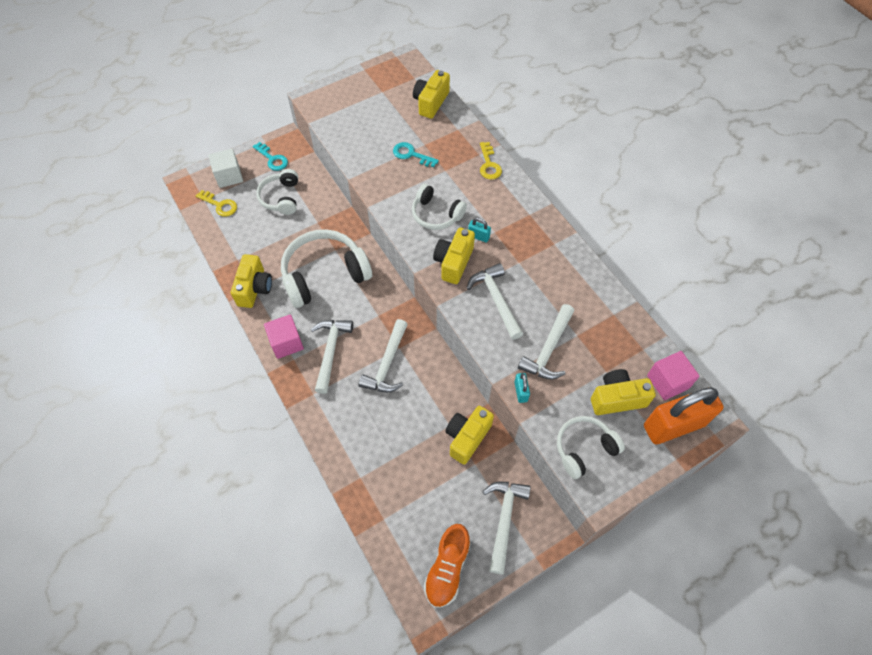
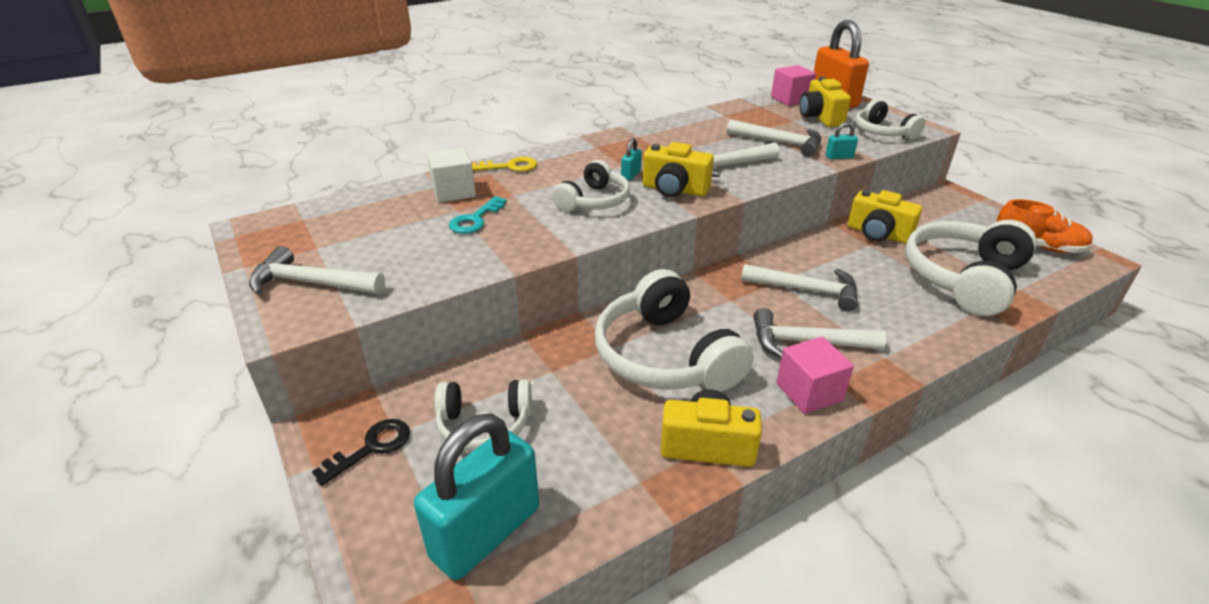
camera: 90 degrees left, 25 degrees down
yellow key [196,190,237,217] -> turquoise padlock [414,413,539,580]
white cube [209,149,243,188] -> white cube moved to [427,147,476,203]
turquoise key [253,142,288,171] -> black key [312,419,410,486]
yellow camera [413,70,450,119] -> none
white hammer [483,482,531,574] -> white hammer moved to [249,246,385,295]
none -> white headphones [905,220,1037,316]

